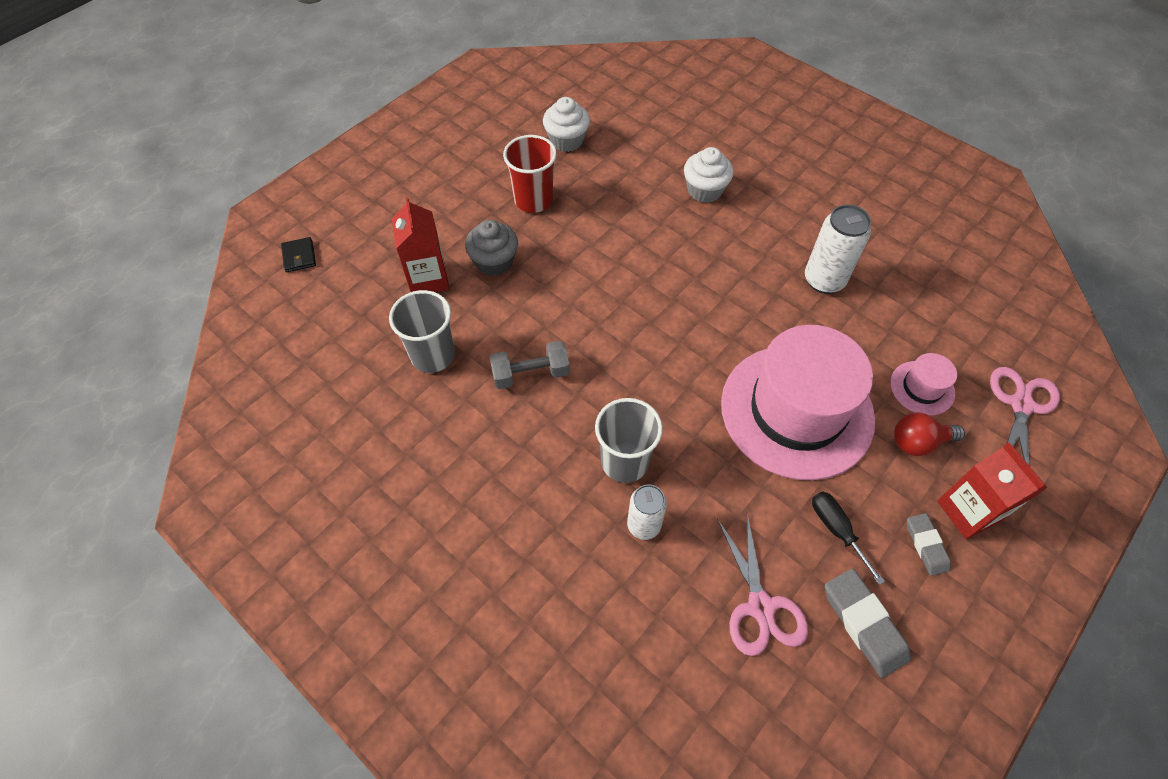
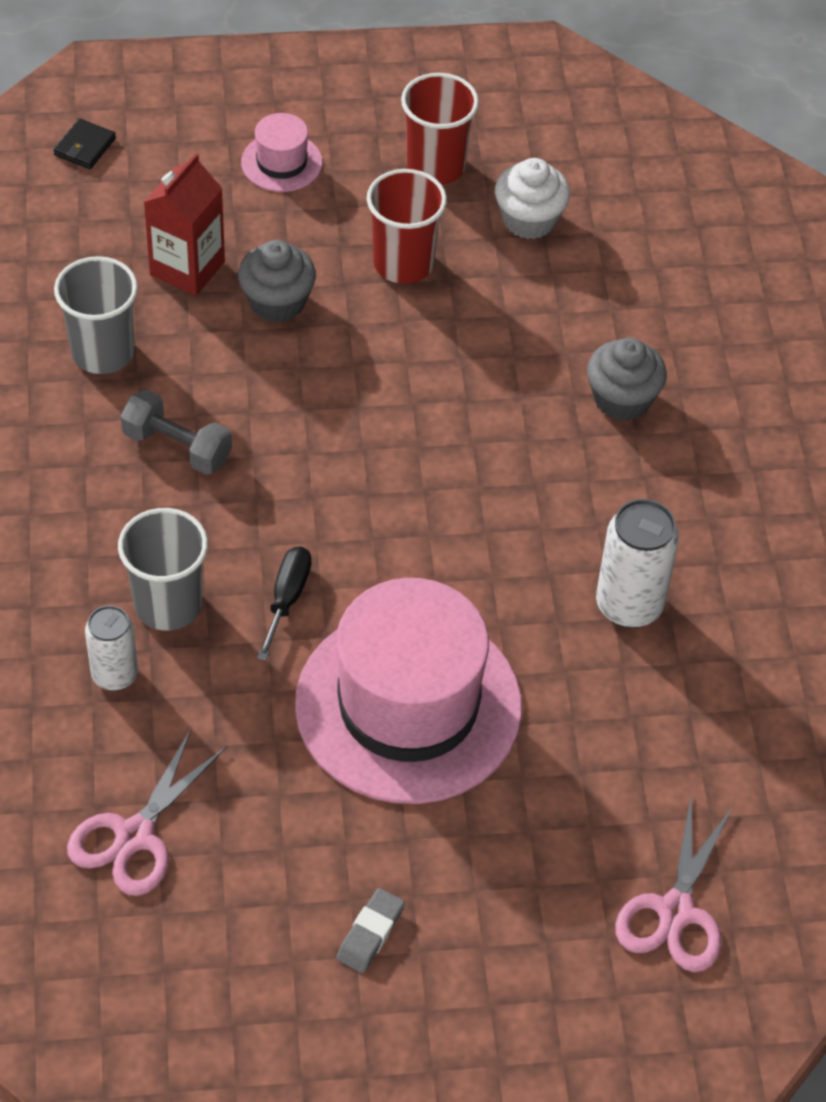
camera: 40 degrees right, 5 degrees down
white cupcake [684,147,734,203] -> grey cupcake [587,338,667,421]
black screwdriver [812,492,885,585] -> black screwdriver moved to [257,546,311,661]
grey eraser [825,569,911,678] -> none
pink hat [890,353,957,416] -> pink hat moved to [241,113,323,192]
red light bulb [894,413,965,456] -> none
red carton [937,442,1048,539] -> none
pink scissors [990,367,1060,465] -> pink scissors turned 135 degrees clockwise [615,797,733,972]
none -> red cup [401,73,479,185]

